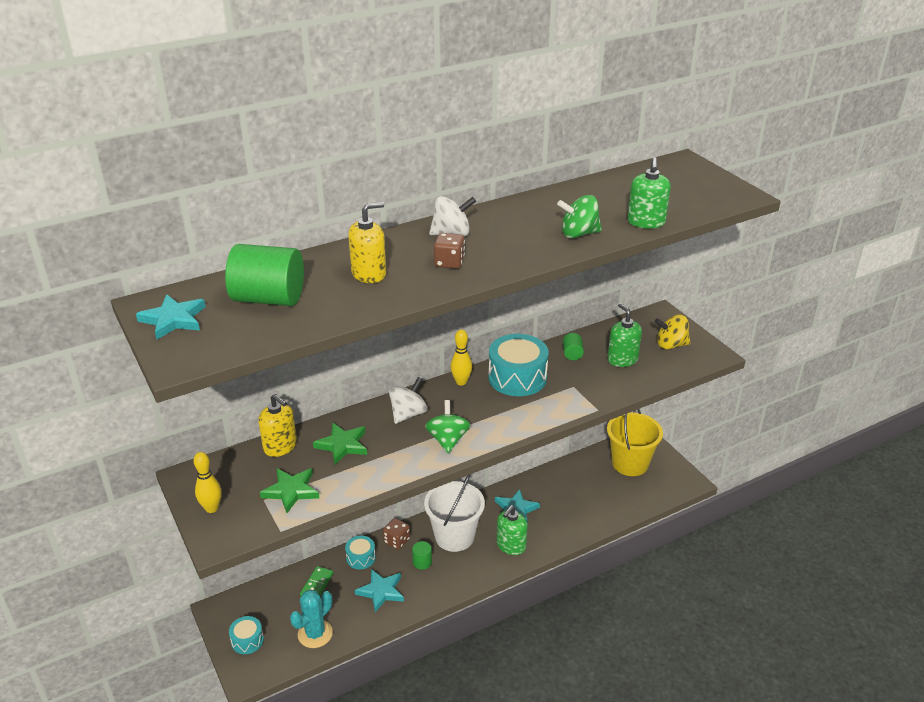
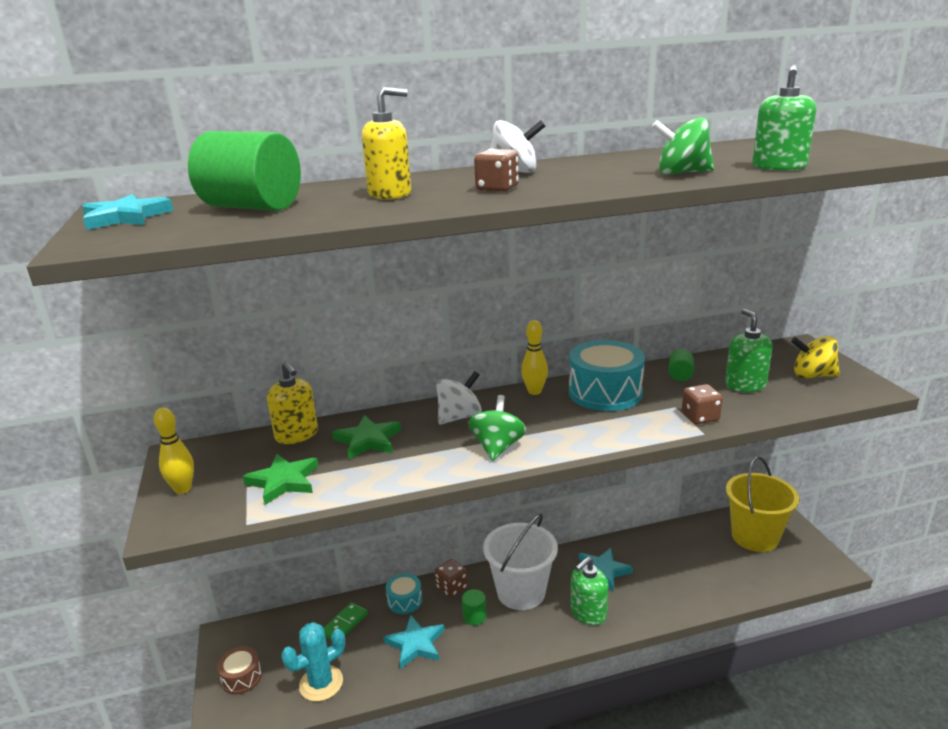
camera: 15 degrees right, 10 degrees down
turquoise drum [229,616,264,654] -> brown drum [217,646,262,695]
none -> brown dice [682,384,723,424]

